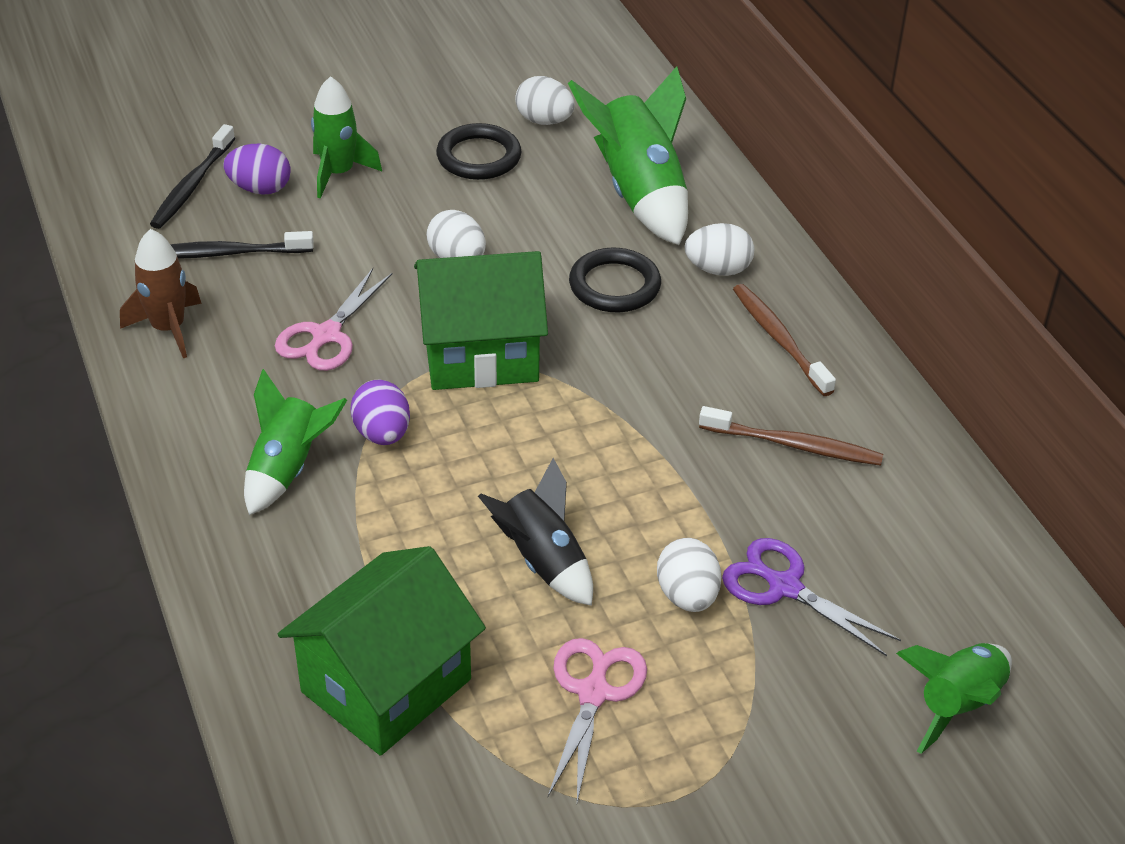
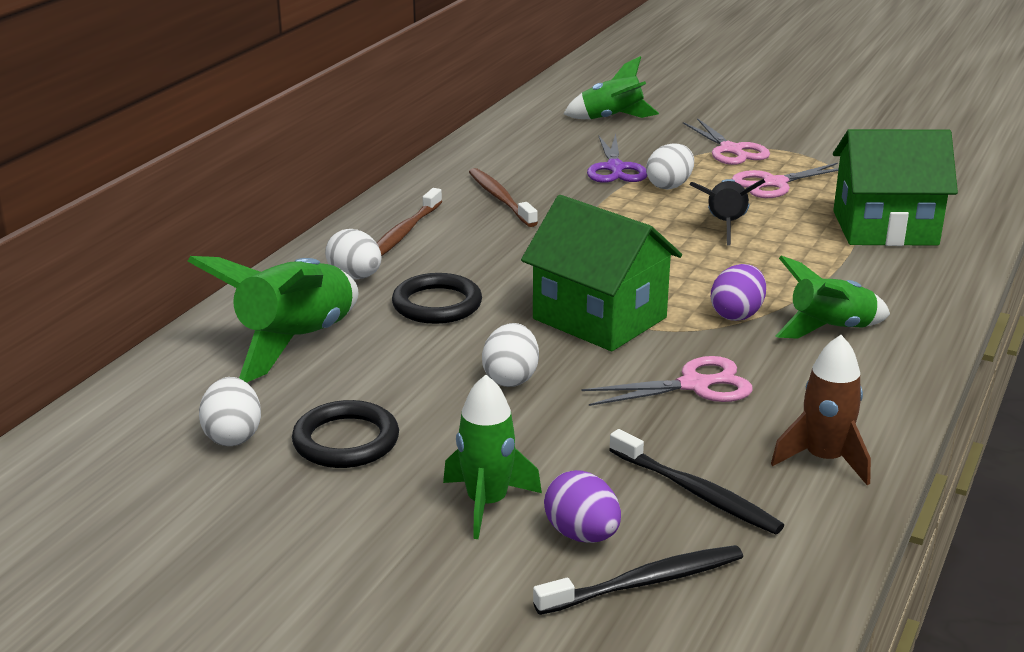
camera: 130 degrees left, 15 degrees down
none -> pink scissors [683,118,770,165]

